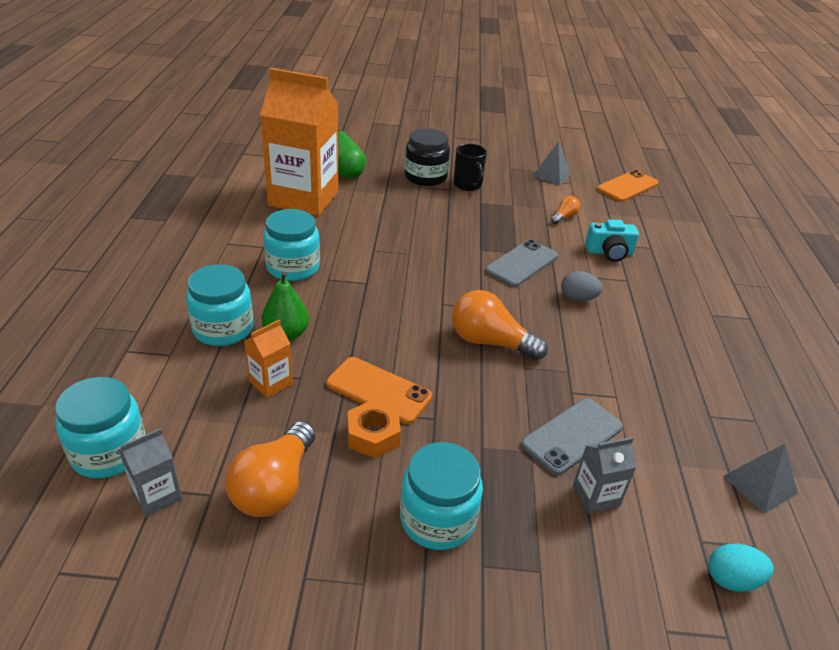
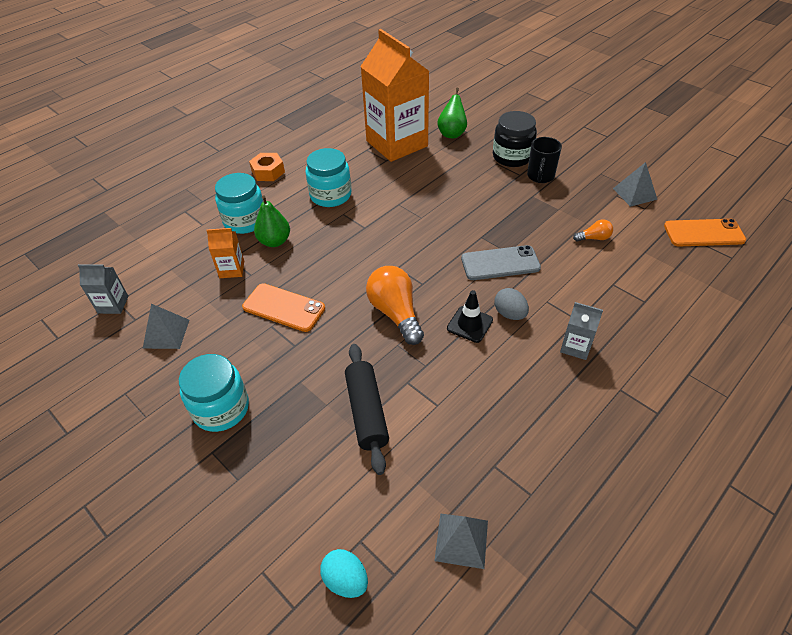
camera: 45 degrees right, 10 degrees up
turquoise jar [55,377,145,478] -> none
orange light bulb [225,421,316,517] -> grey pyramid [143,304,189,349]
orange phone [326,357,432,424] -> orange phone turned 45 degrees counterclockwise [242,283,325,332]
orange nut [348,400,401,459] -> orange nut moved to [249,153,285,181]
grey phone [521,398,623,475] -> black rolling pin [345,344,389,475]
grey carton [573,437,637,514] -> grey carton moved to [560,302,603,360]
turquoise camera [585,219,639,262] -> none
none -> black traffic cone [447,290,493,343]

